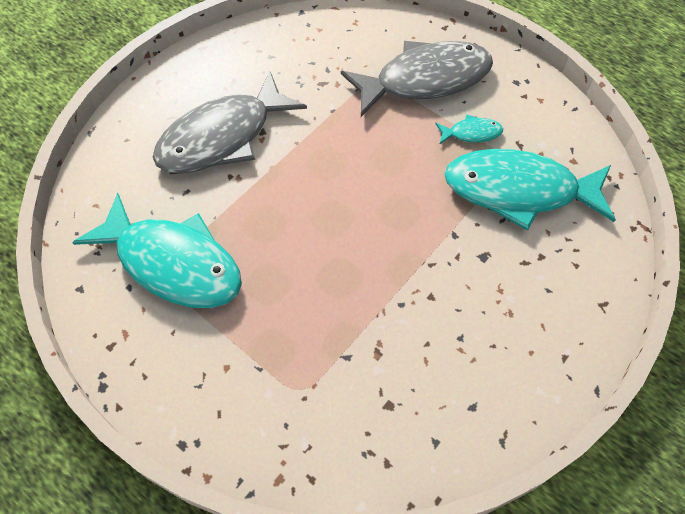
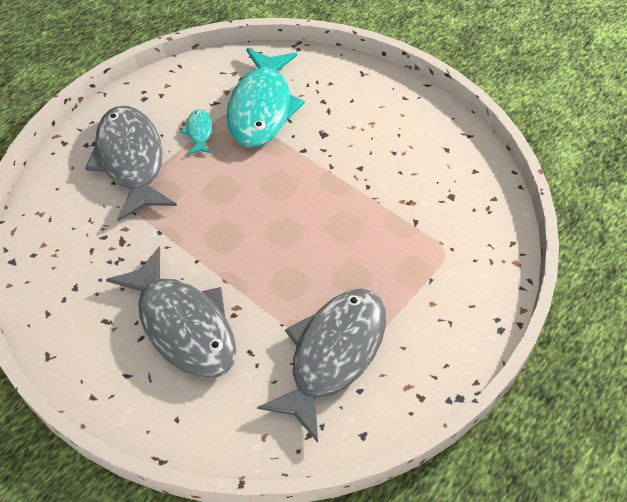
camera: 90 degrees left, 5 degrees down
turquoise fish [72,193,242,308] -> grey fish [257,288,386,443]

